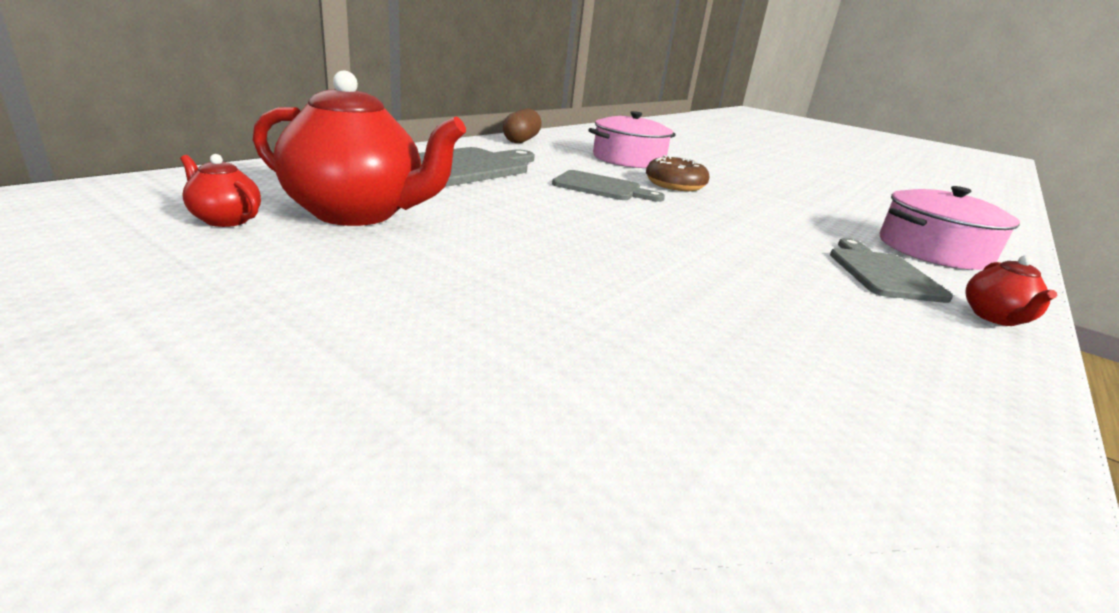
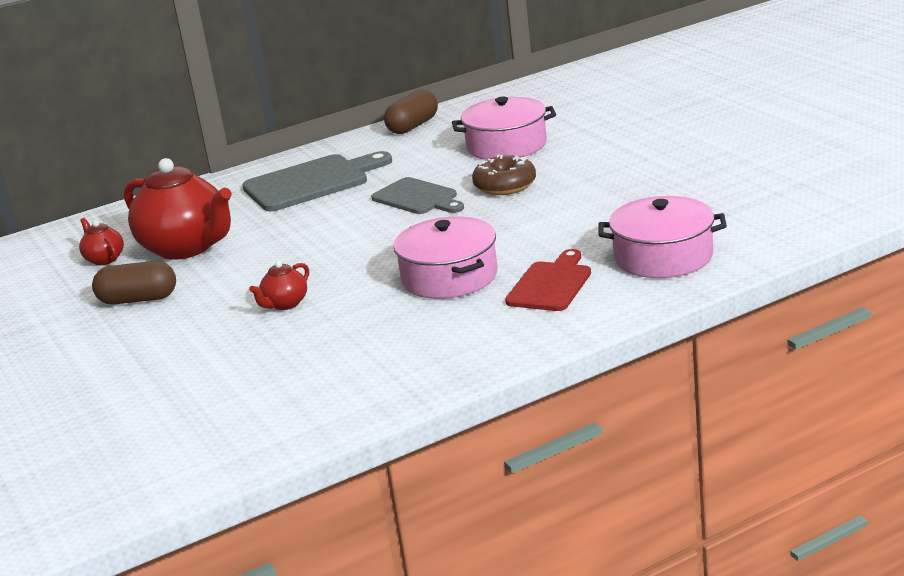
camera: 30 degrees right, 0 degrees up
grey cutting board [830,238,953,303] -> red cutting board [505,249,591,311]
red teapot [965,255,1057,326] -> red teapot moved to [249,261,309,310]
none -> brown capsule [92,261,176,305]
none -> pink pot [393,216,497,299]

